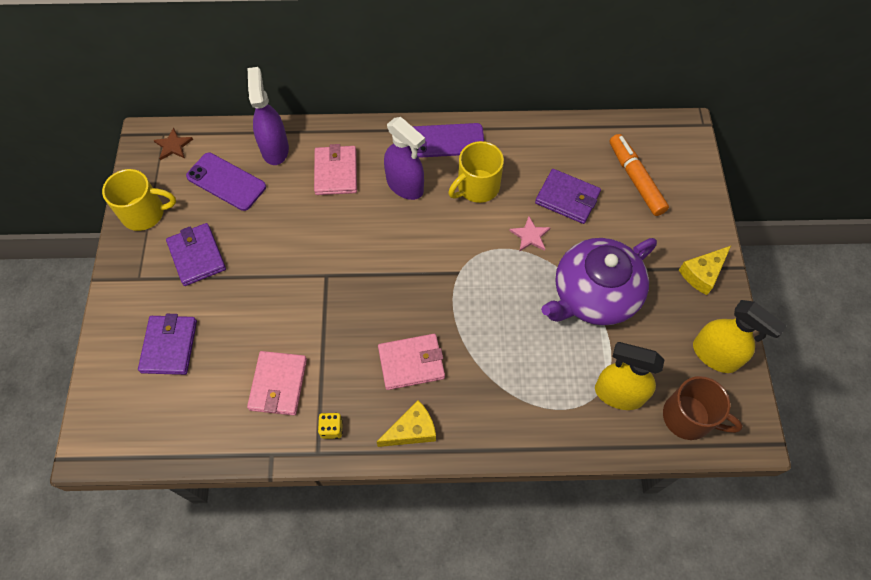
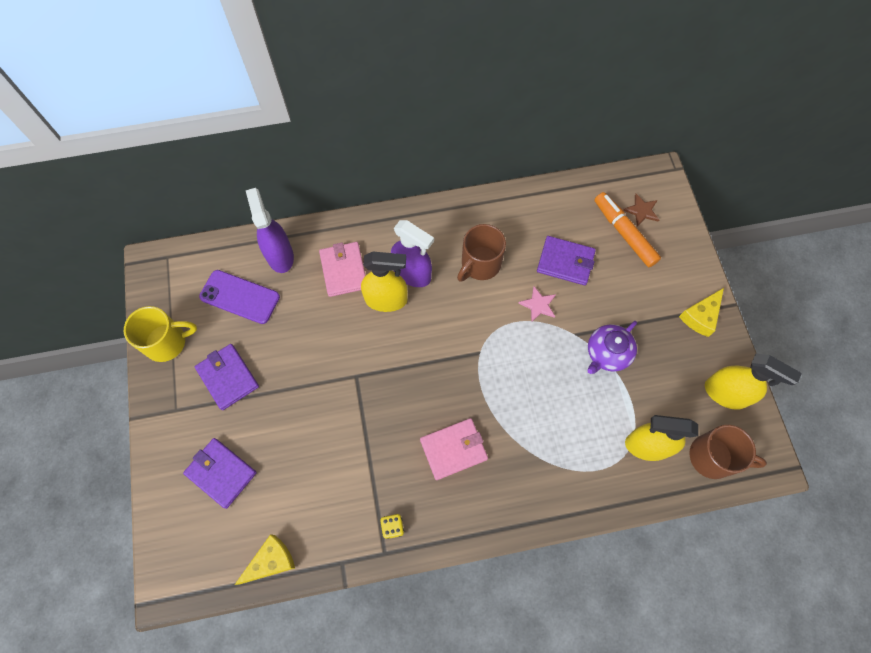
camera: 10 degrees left, 5 degrees up
purple wallet [138,314,197,375] -> purple wallet turned 45 degrees counterclockwise [183,438,257,509]
brown star [153,127,193,160] -> brown star moved to [623,194,659,227]
pink wallet [247,351,307,415] -> none
yellow cheese [377,400,436,447] -> yellow cheese moved to [235,534,295,585]
purple phone [413,123,484,158] -> none
yellow mug [448,141,504,203] -> brown mug [457,224,506,282]
purple teapot [541,238,657,326] -> purple teapot [588,321,637,374], size x0.57
none -> yellow spray bottle [361,252,408,312]

